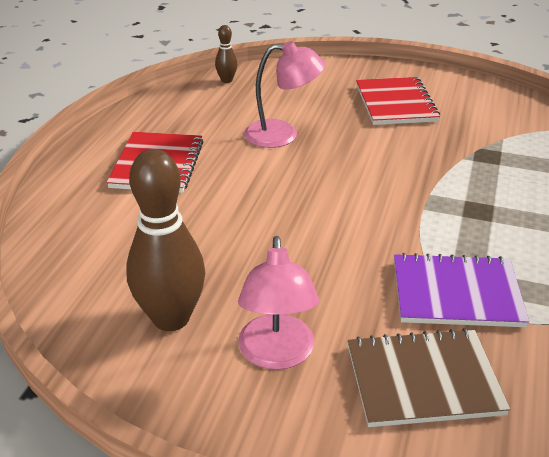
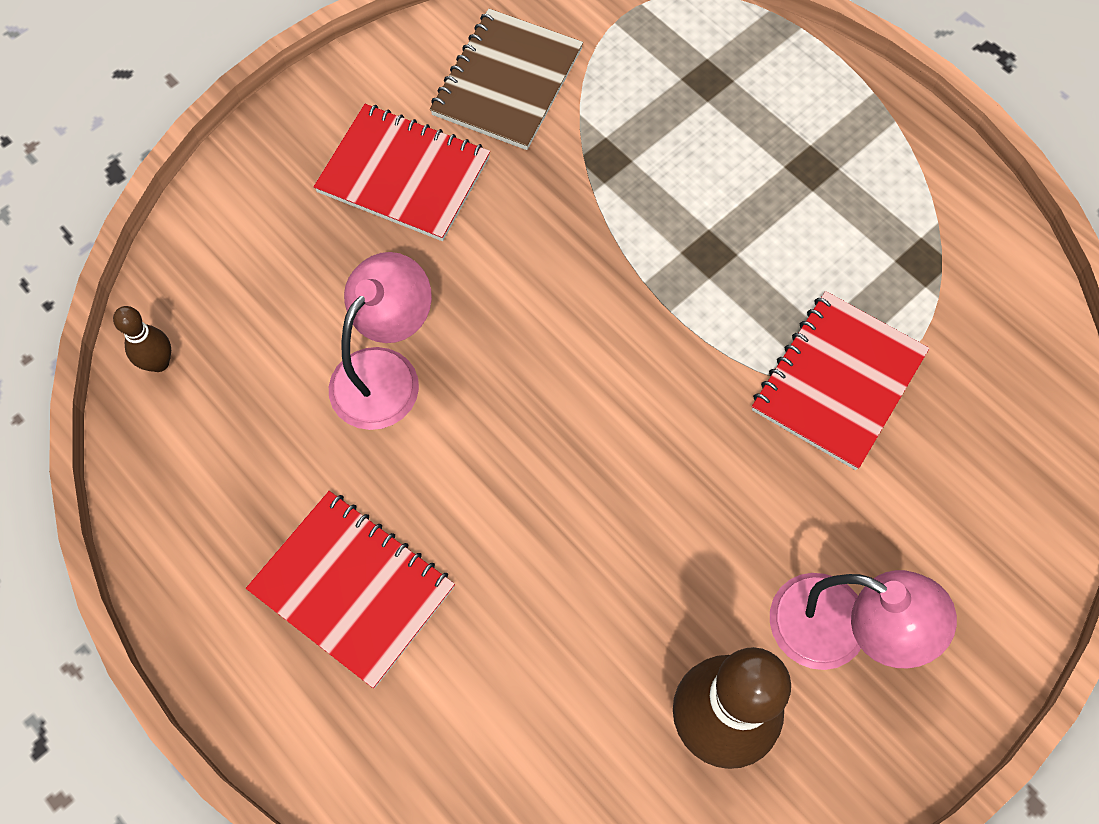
camera: 60 degrees left, 30 degrees up
brown notebook [348,328,510,427] -> brown notebook moved to [430,9,583,150]
purple notebook [394,253,529,327] -> red notebook [752,291,929,470]

